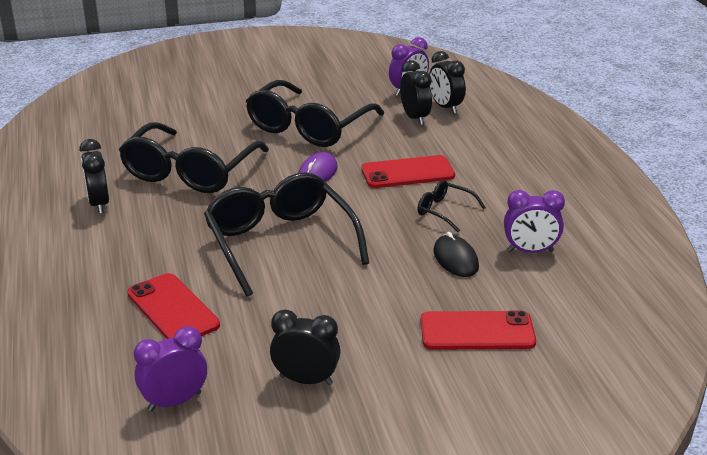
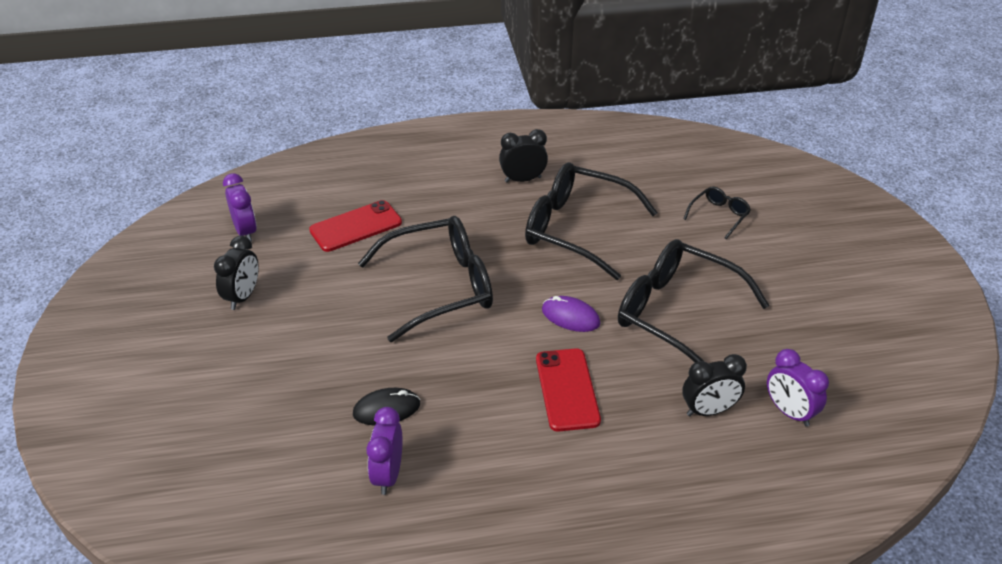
camera: 95 degrees right, 10 degrees up
black glasses [417,180,486,232] -> black glasses moved to [683,187,751,239]
red phone [421,310,536,350] -> none
black clock [429,51,466,114] -> none

